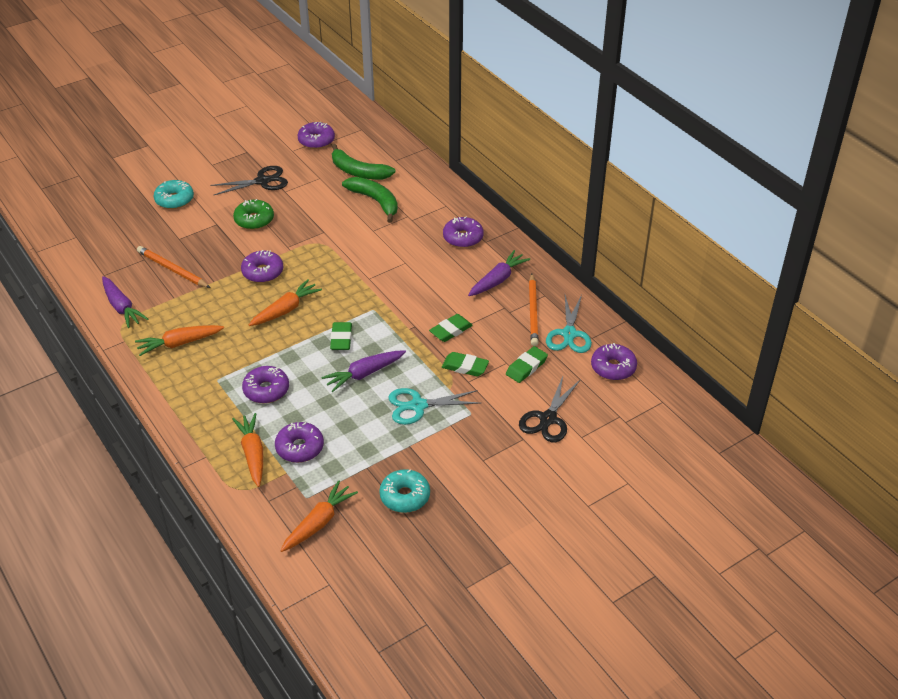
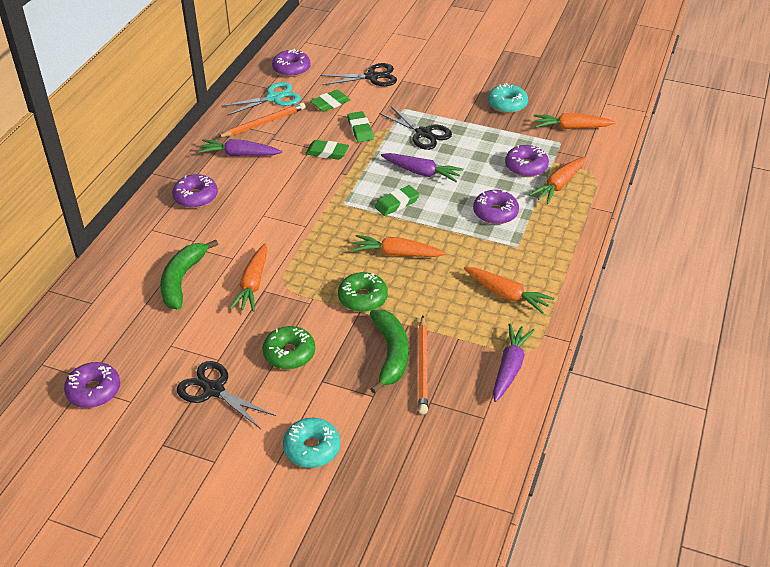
camera: 125 degrees left, 0 degrees up
purple donut [241,250,283,283] -> green donut [338,272,388,312]
green banana [332,144,396,180] -> green banana moved to [370,310,409,394]
turquoise scissors [388,388,480,425] -> black scissors [379,106,452,150]
green eraser [506,346,548,383] -> green eraser turned 45 degrees counterclockwise [310,90,351,112]
none -> orange carrot [229,244,268,312]

